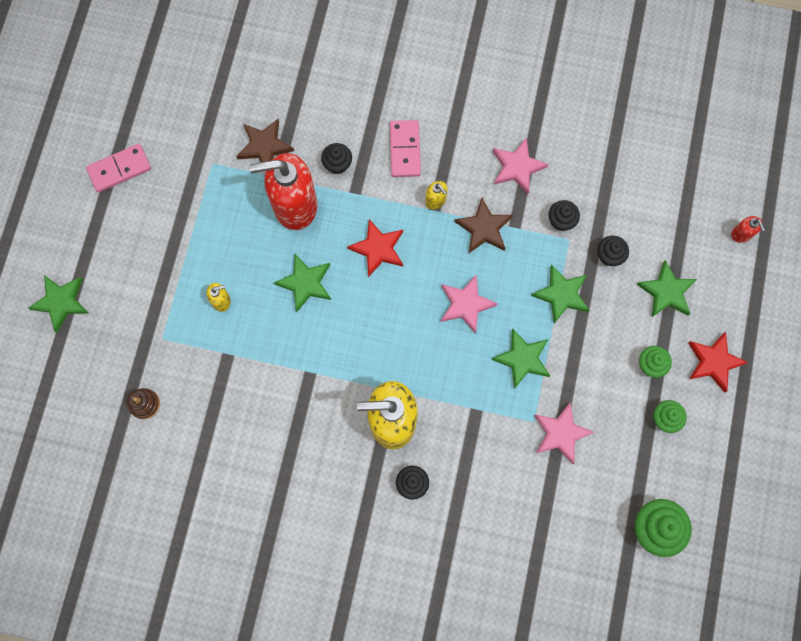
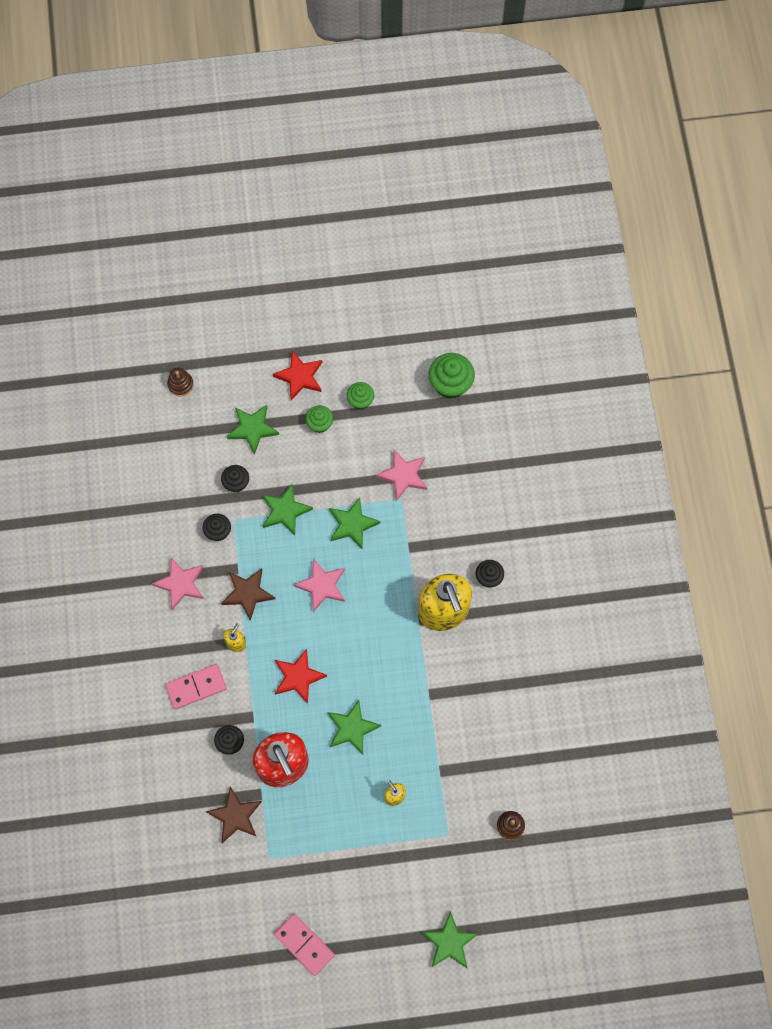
camera: 110 degrees left, 5 degrees down
red soap dispenser [731,216,765,243] -> brown stacking toy [167,368,194,396]

